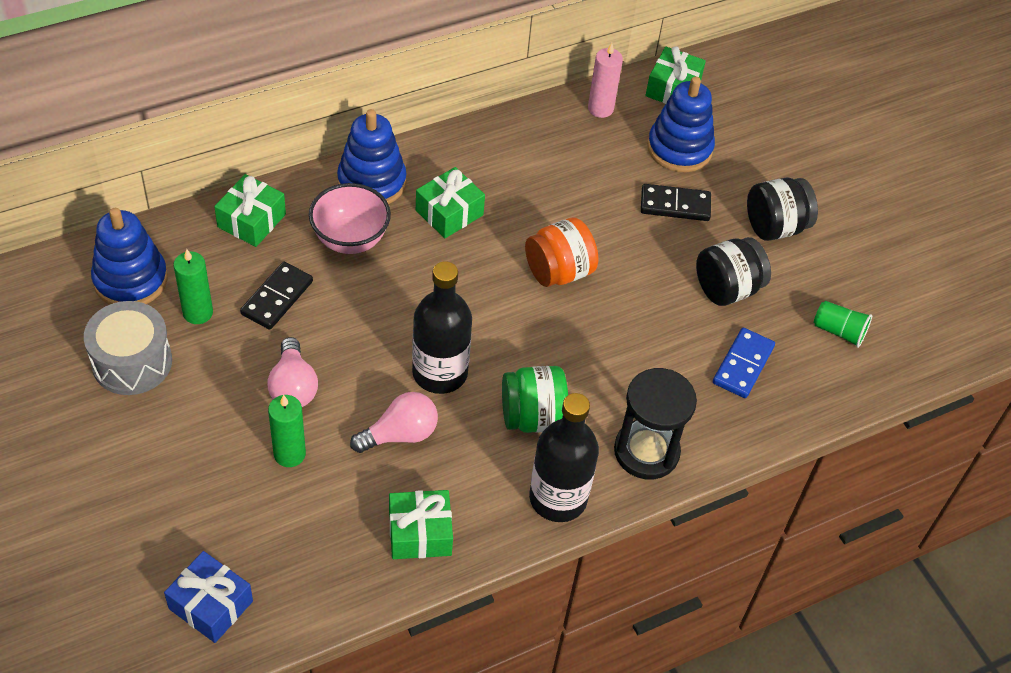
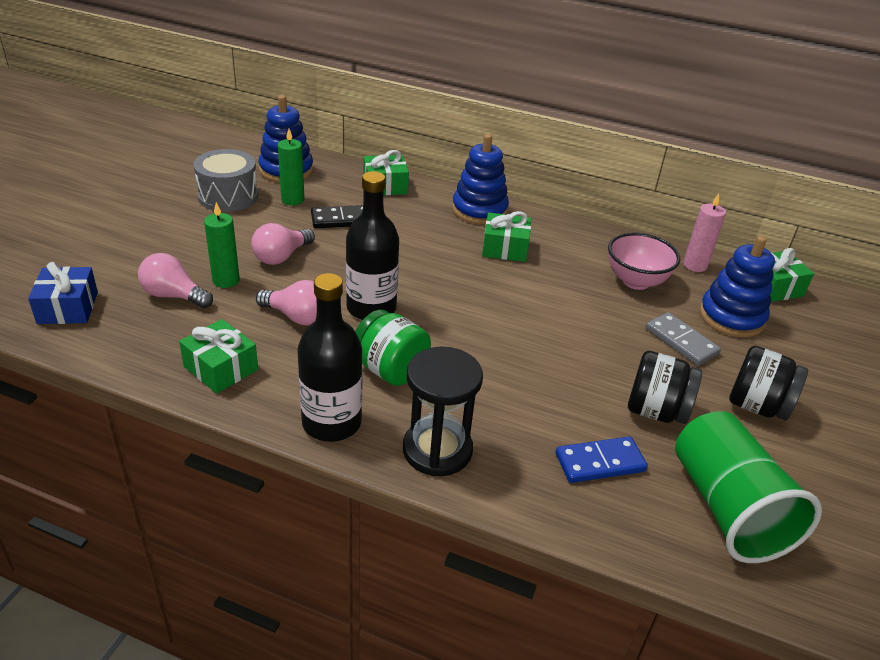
camera: 50 degrees right, 15 degrees down
pink bowl [309,183,391,254] -> pink bowl moved to [608,233,680,290]
orange jar [525,217,598,287] -> none
black domino [641,184,711,221] -> grey domino [646,312,721,366]
green cup [814,301,872,348] -> green cup [675,411,822,563], size x2.22
none -> pink light bulb [138,253,213,308]

